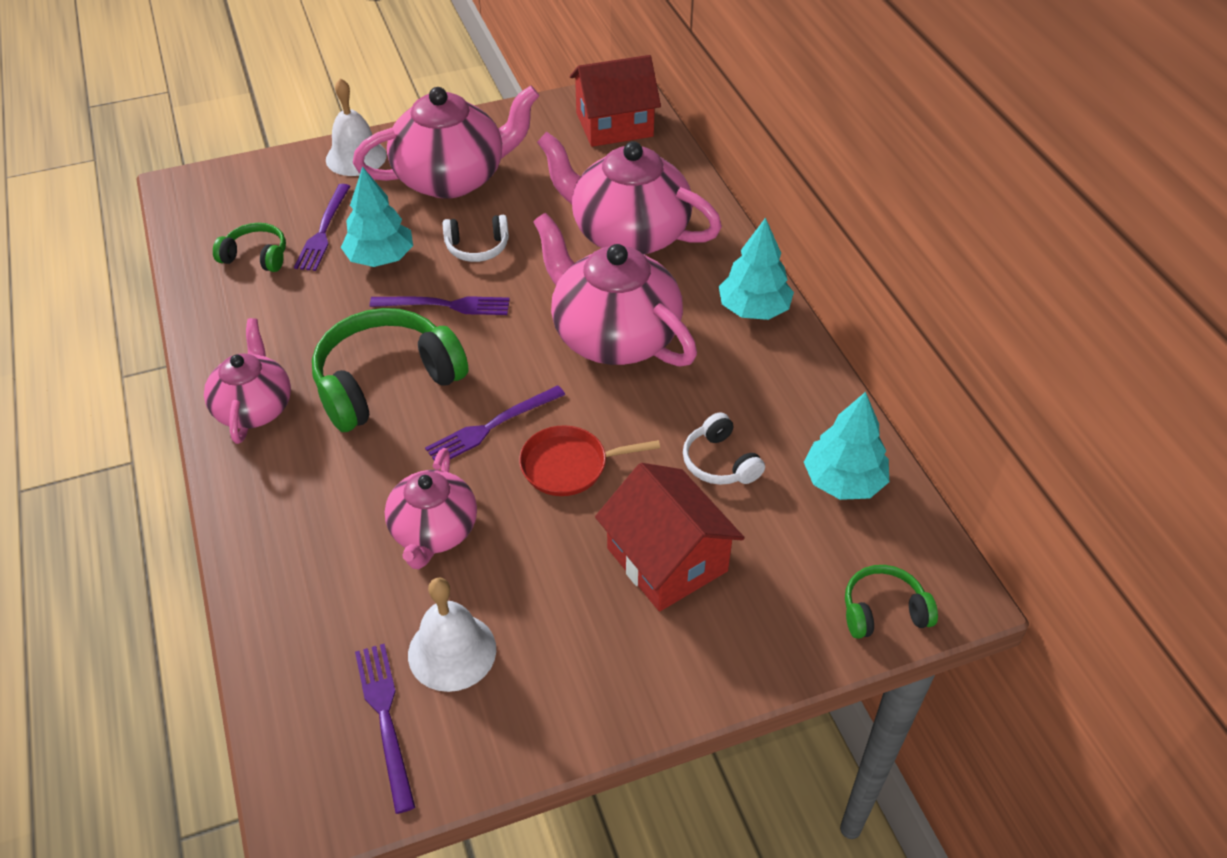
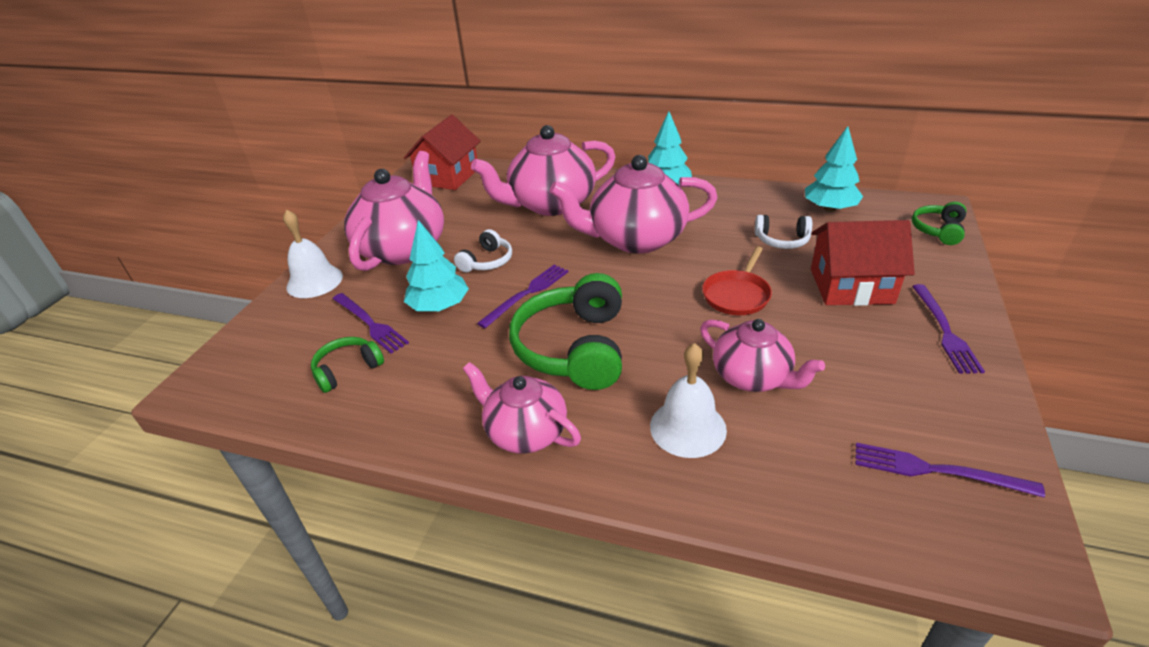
camera: 50 degrees left, 10 degrees down
white bell [408,577,496,692] -> white bell moved to [650,343,727,458]
purple fork [425,386,565,460] -> purple fork moved to [912,284,985,374]

